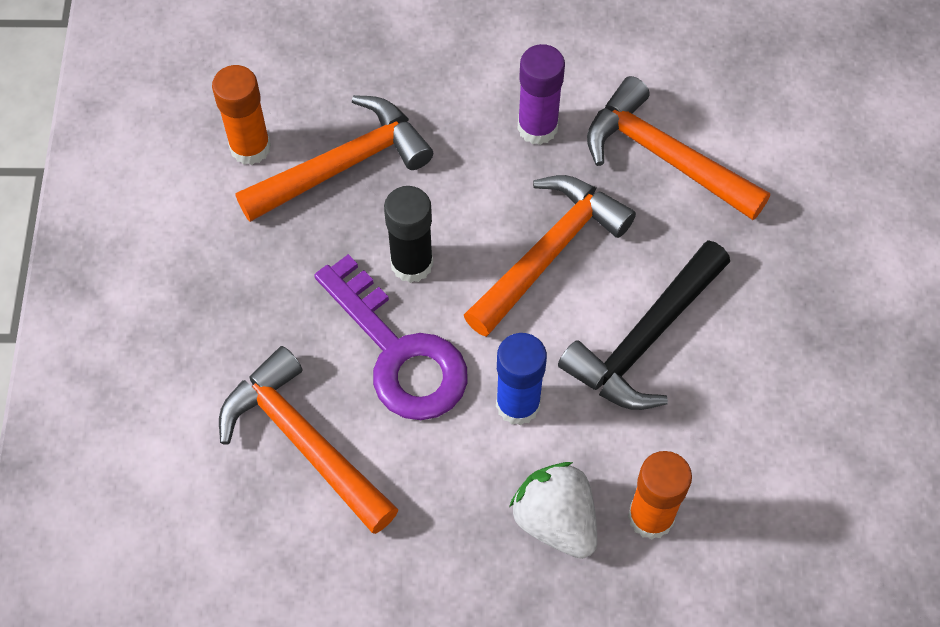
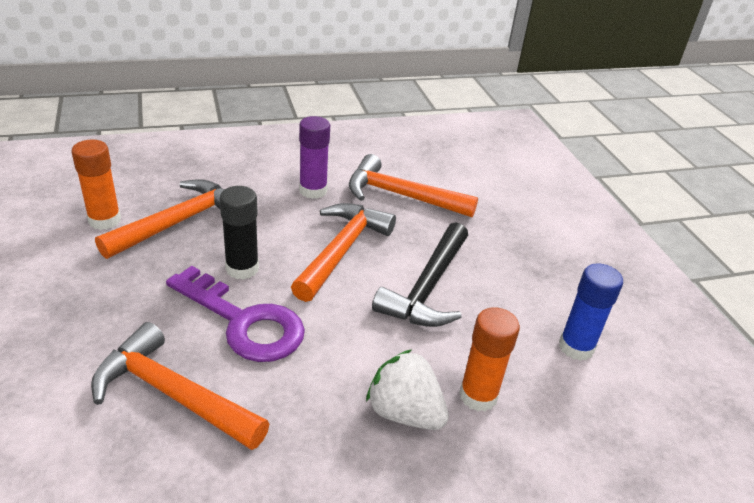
camera: 20 degrees left, 25 degrees down
blue glue stick [496,333,547,426] -> blue glue stick moved to [559,263,623,361]

